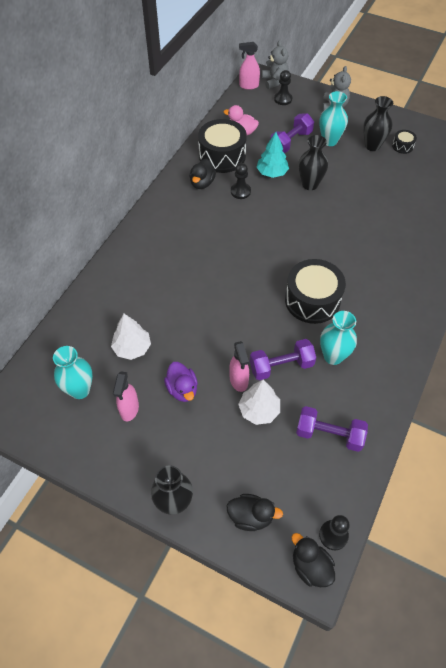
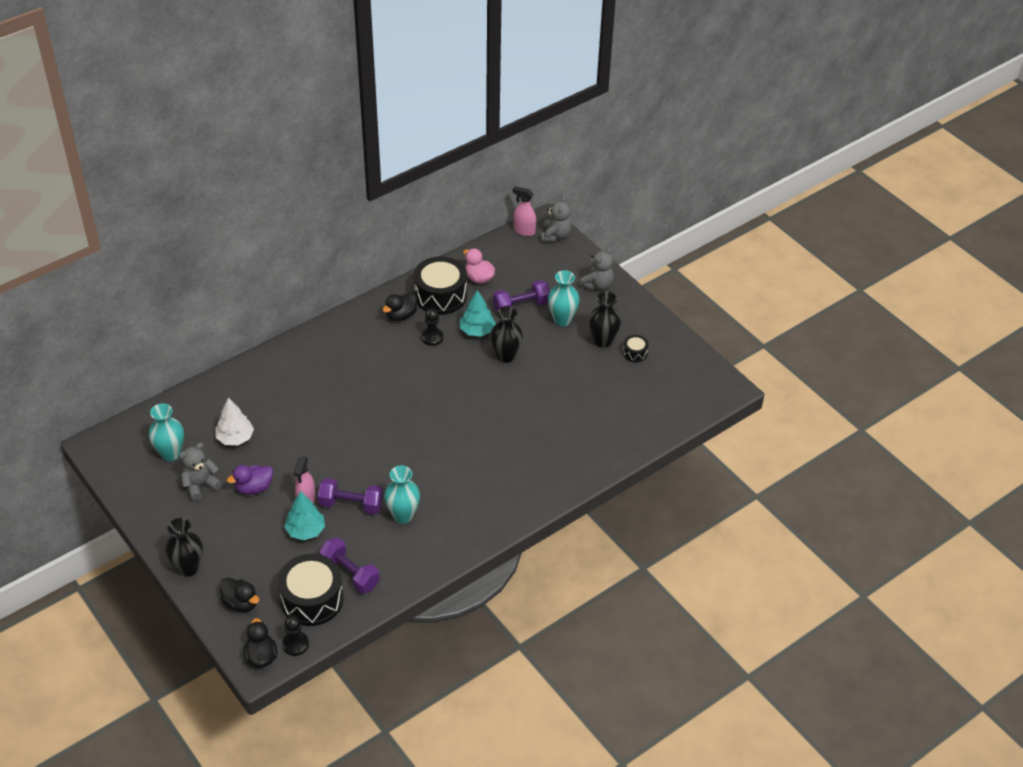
camera: 25 degrees right, 10 degrees down
pink spray bottle [113,371,139,421] -> grey teddy bear [179,443,222,501]
purple duck [164,362,198,402] -> purple duck turned 60 degrees clockwise [227,465,273,495]
white tree [238,380,280,425] -> turquoise tree [284,491,325,540]
black pawn [274,70,292,105] -> none
black drum [285,259,346,324] -> black drum moved to [278,554,343,626]

